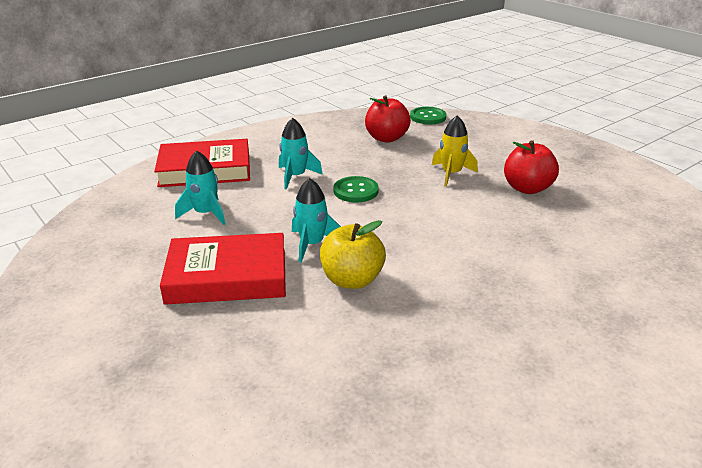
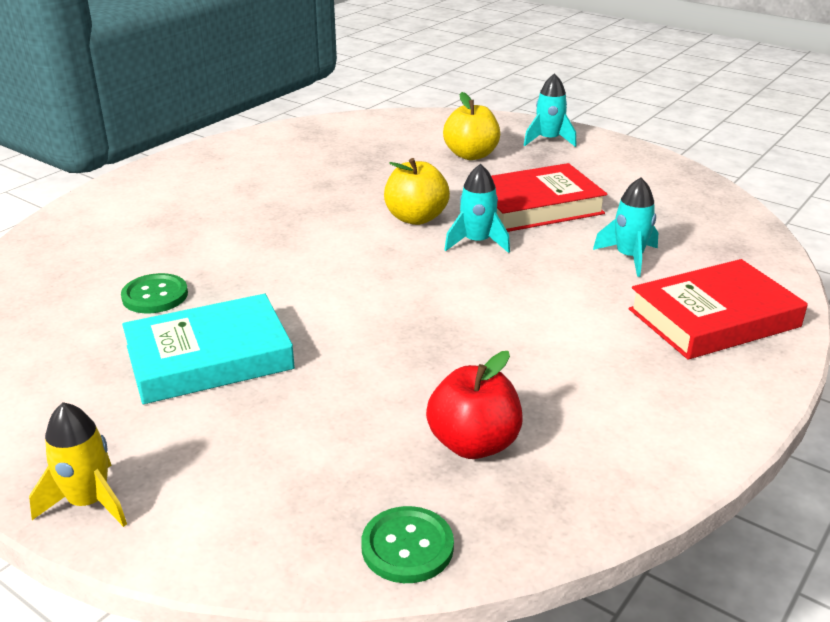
camera: 165 degrees right, 0 degrees up
turquoise rocket [279,118,323,190] -> turquoise rocket moved to [524,73,577,147]
green button [333,176,379,202] -> green button moved to [121,273,188,313]
yellow rocket [432,115,478,186] -> yellow rocket moved to [29,402,127,527]
red apple [504,140,559,194] -> turquoise book [122,294,295,404]
none -> yellow apple [443,92,500,160]

